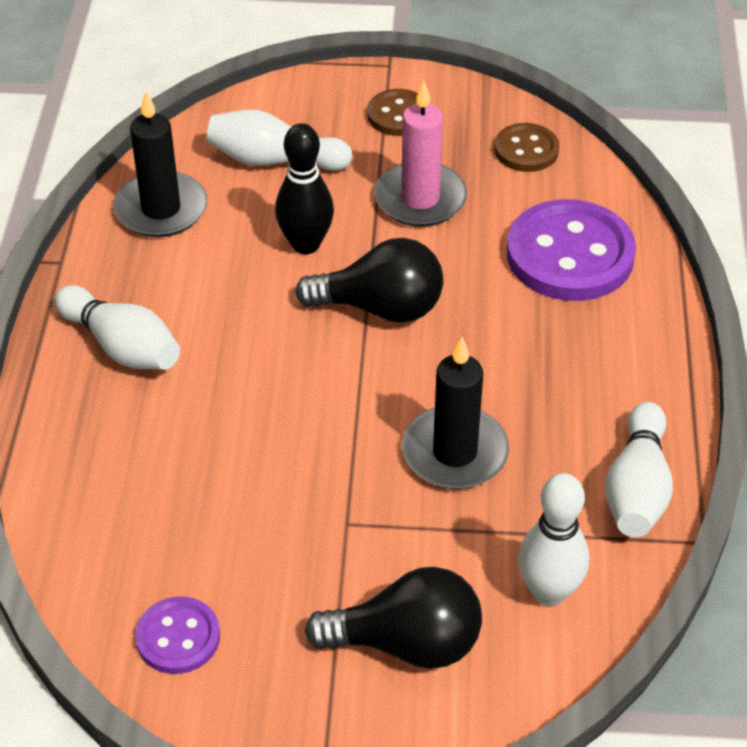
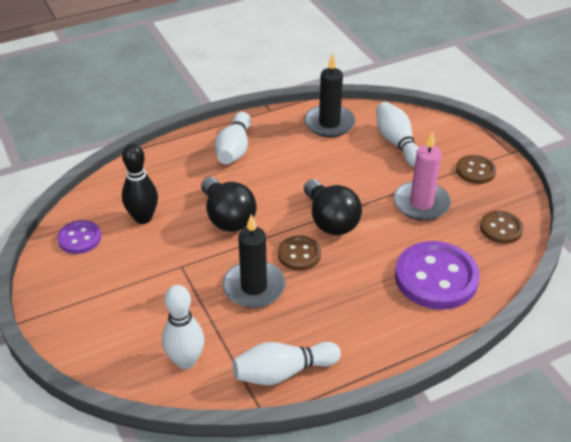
camera: 60 degrees right, 5 degrees down
black bowling pin [275,123,334,254] -> black bowling pin moved to [122,144,158,224]
black light bulb [305,567,482,669] -> black light bulb moved to [201,177,257,232]
none -> brown button [278,236,321,271]

